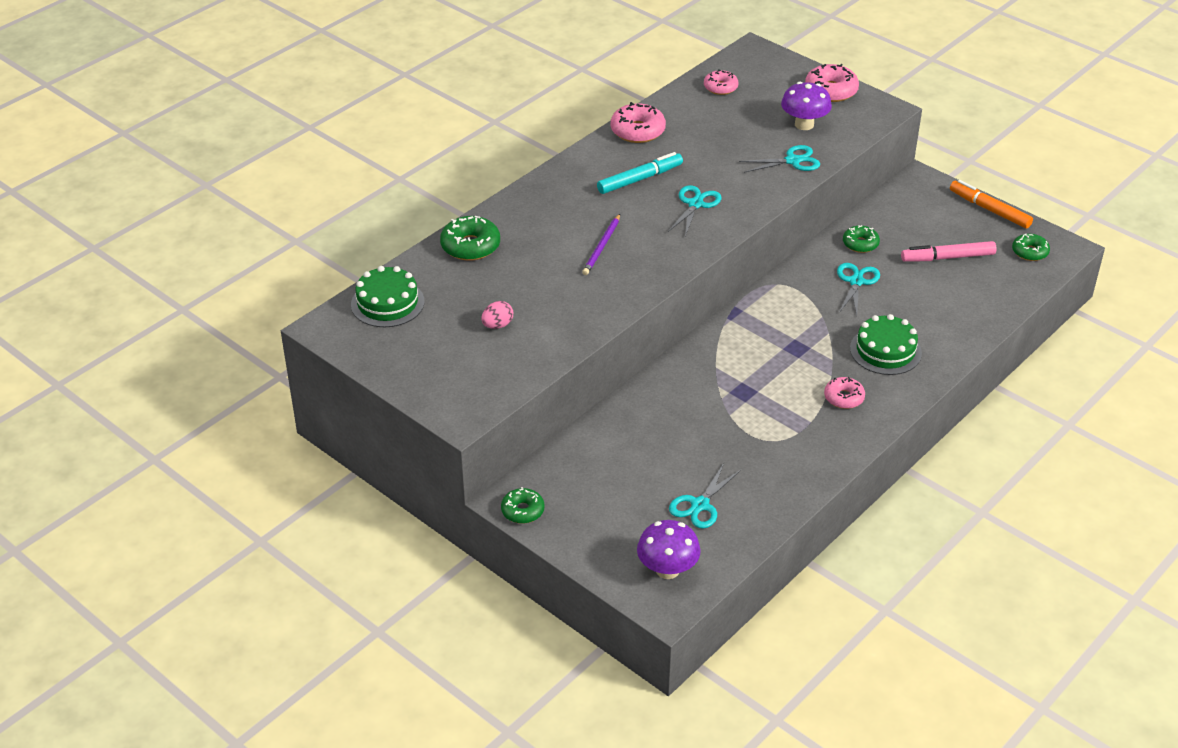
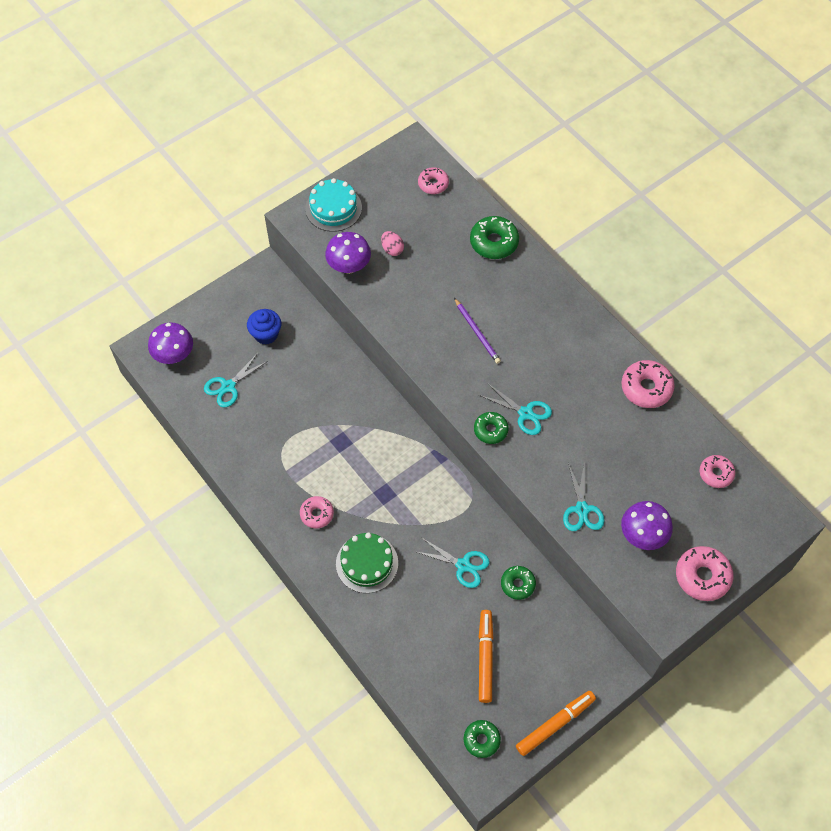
camera: 100 degrees right, 20 degrees up
green cake [351,266,425,327] -> pink donut [418,167,449,194]
green donut [501,487,545,524] -> green donut moved to [474,412,509,444]
purple pencil [582,214,620,275] -> purple pencil turned 150 degrees counterclockwise [454,298,501,364]
turquoise marker [597,152,683,194] -> none
turquoise scissors [669,463,741,529] -> turquoise scissors turned 90 degrees counterclockwise [204,353,268,407]
pink marker [901,241,997,262] -> orange marker [479,610,494,703]
none -> blue cupcake [247,309,281,345]
none -> turquoise cake [305,178,362,232]
none -> purple mushroom [325,232,371,274]

